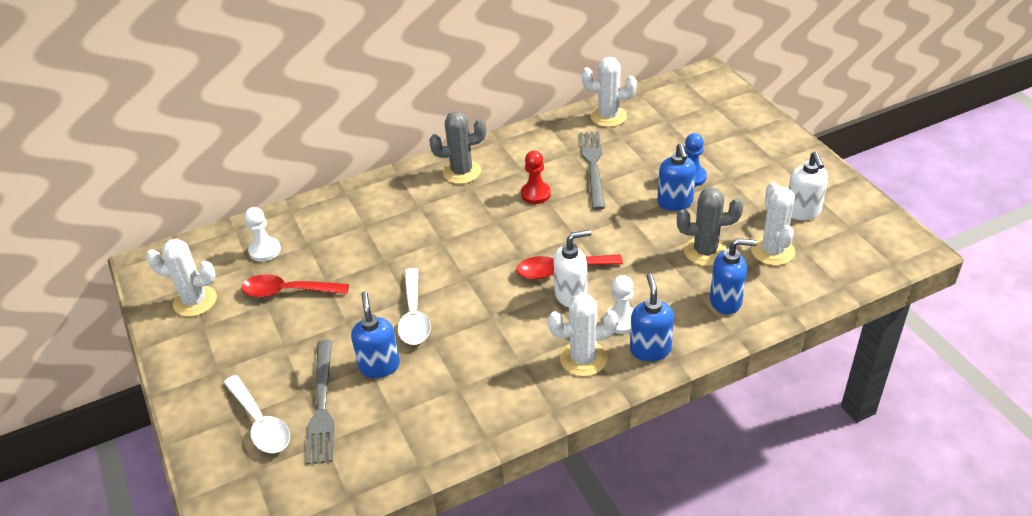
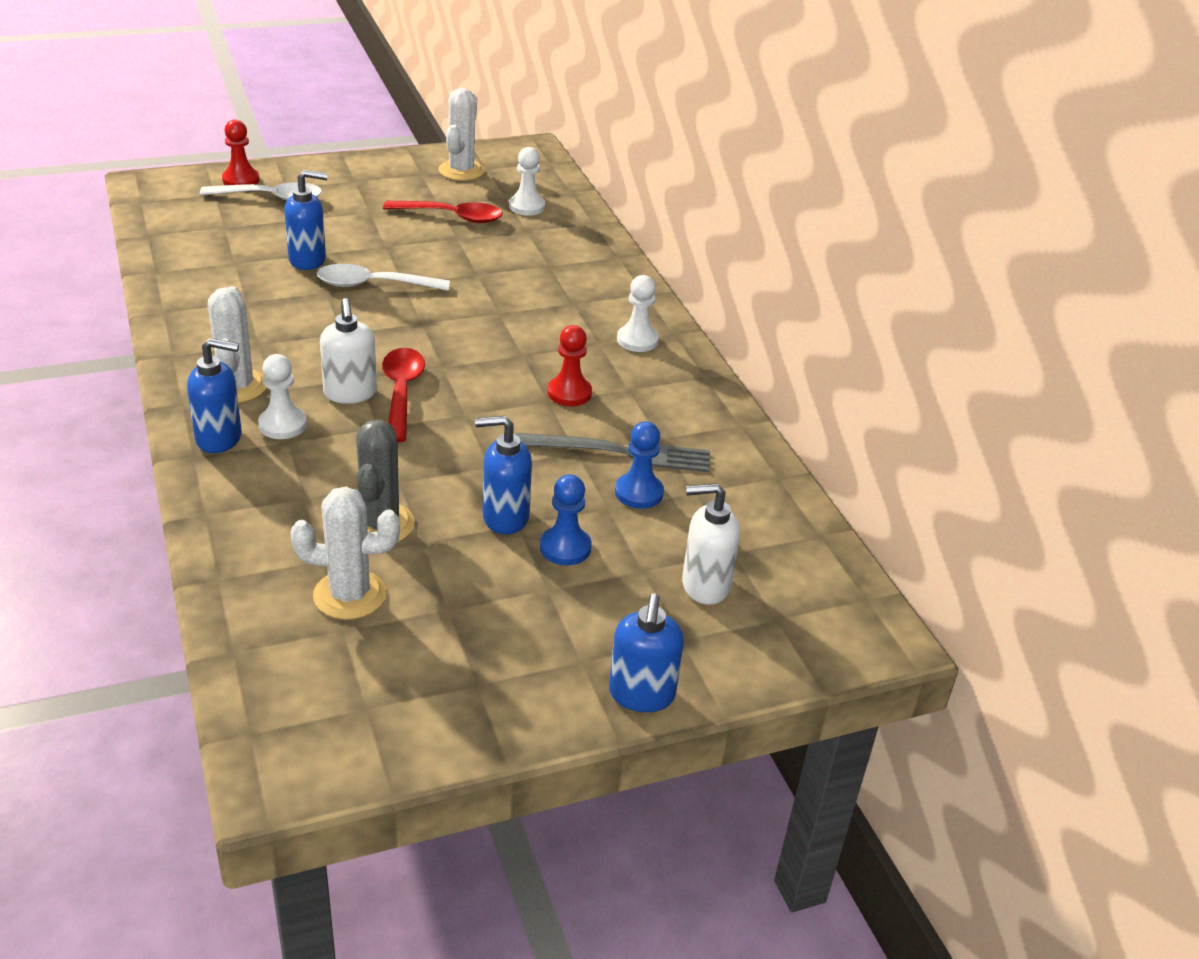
camera: 90 degrees right, 5 degrees down
white spoon [224,375,290,453] -> white spoon turned 150 degrees counterclockwise [200,182,322,200]
red spoon [241,274,349,298] -> red spoon turned 90 degrees clockwise [383,201,503,223]
grey fork [306,340,334,465] -> none
grey cactus [429,111,486,184] -> white pawn [617,275,659,352]
white cactus [582,57,637,127] -> none
blue soap dispenser [710,238,757,315] -> blue soap dispenser moved to [609,594,684,712]
white soap dispenser [789,152,828,220] -> white soap dispenser moved to [682,483,740,605]
none -> red pawn [222,120,260,185]
none -> blue pawn [615,422,664,509]

